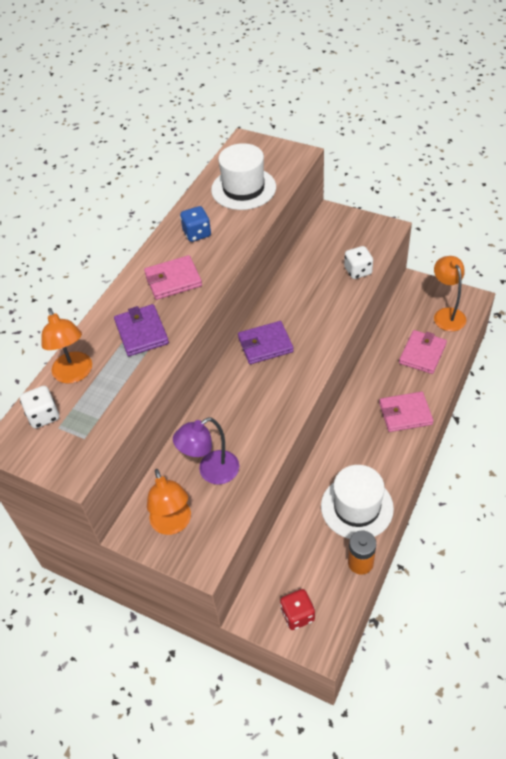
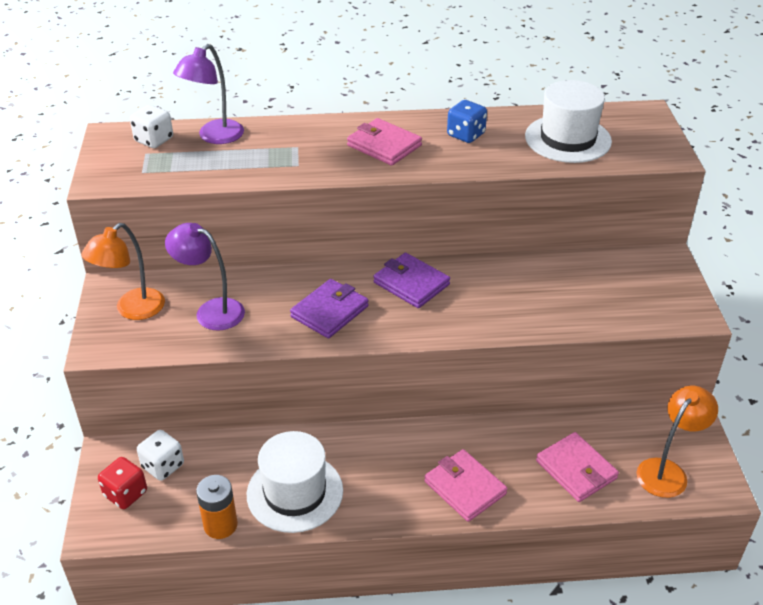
camera: 55 degrees right, 10 degrees down
orange lamp [41,308,92,384] -> purple lamp [173,44,244,144]
purple wallet [114,304,169,356] -> purple wallet moved to [290,279,369,338]
white dice [344,246,373,279] -> white dice moved to [137,430,184,481]
pink wallet [399,330,447,374] -> pink wallet turned 60 degrees clockwise [536,432,619,502]

